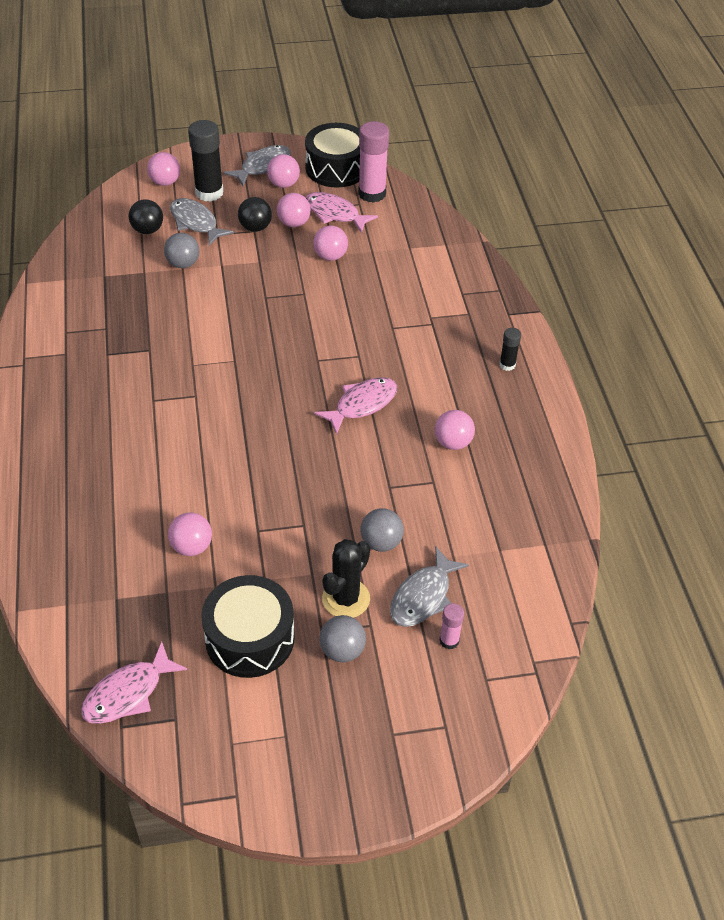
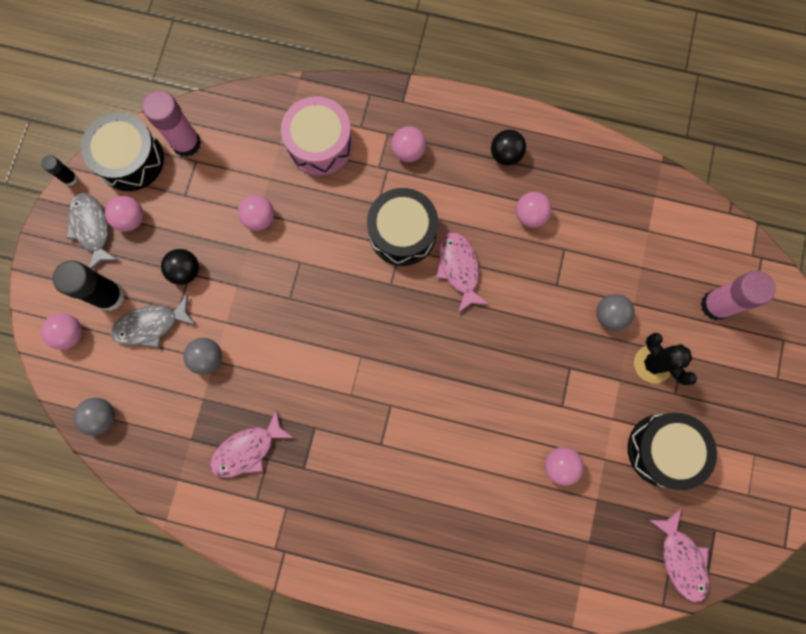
camera: 65 degrees left, 30 degrees up
black ball [129,199,163,234] -> black ball moved to [491,130,526,165]
pink ball [277,193,311,227] -> pink ball moved to [391,126,426,162]
pink fish [305,192,378,233] -> pink fish moved to [210,410,294,478]
grey ball [319,615,366,662] -> grey ball moved to [74,398,115,436]
grey fish [390,546,469,627] -> none
pink glue stick [440,603,464,649] -> pink glue stick [701,271,776,320], size x1.96
black glue stick [499,328,521,371] -> black glue stick moved to [41,155,77,186]
none -> pink drum [281,96,353,176]
none -> black drum [367,188,438,266]

